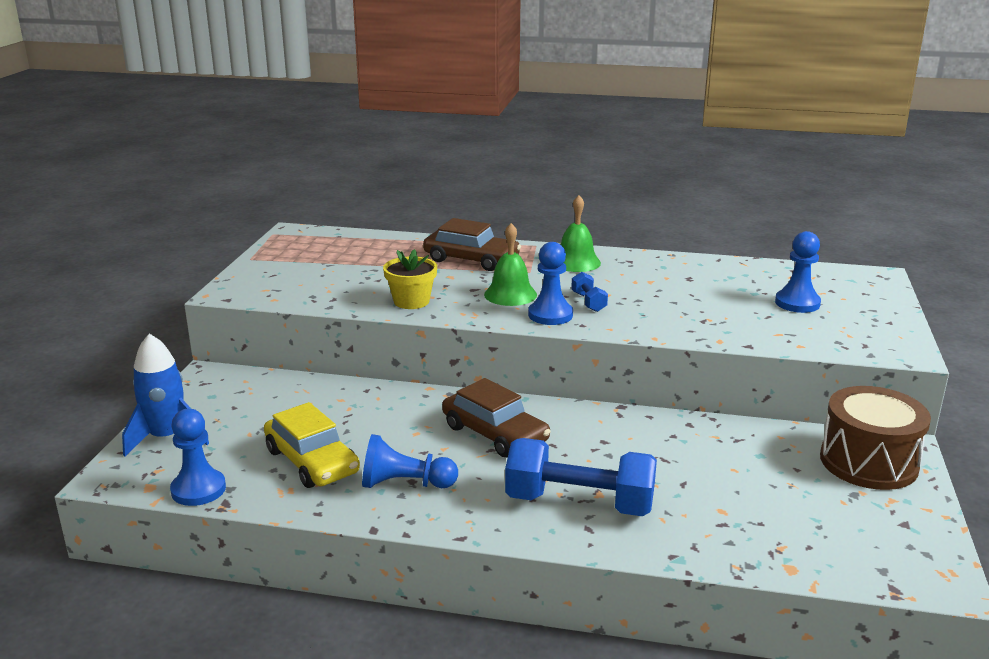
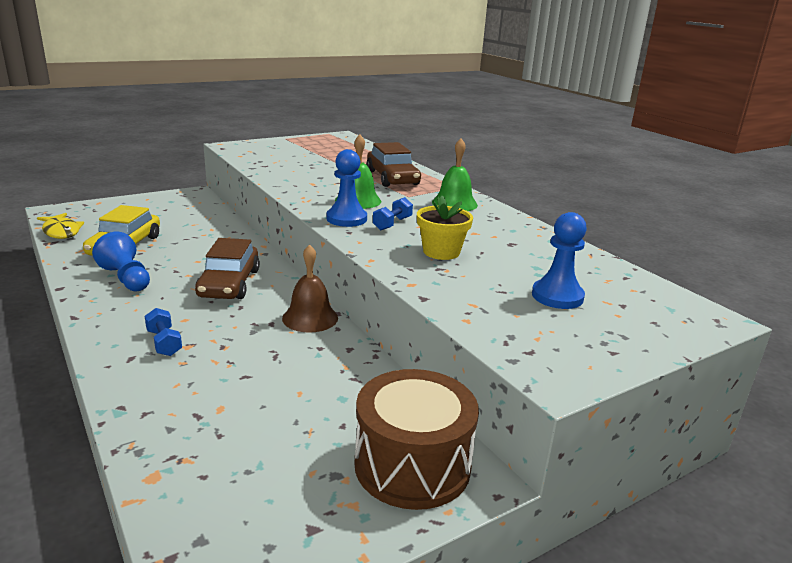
camera: 45 degrees right, 0 degrees up
blue rocket [122,334,209,456] -> none
blue pawn [170,409,226,506] -> yellow fish [37,213,84,239]
yellow flower pot [383,249,437,309] -> yellow flower pot moved to [417,196,473,260]
blue dumbbell [505,438,657,516] -> blue dumbbell [145,308,182,356], size x0.45
none -> brown bell [282,244,338,333]

